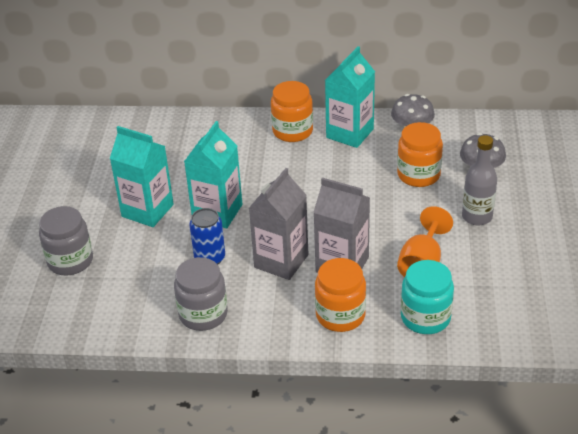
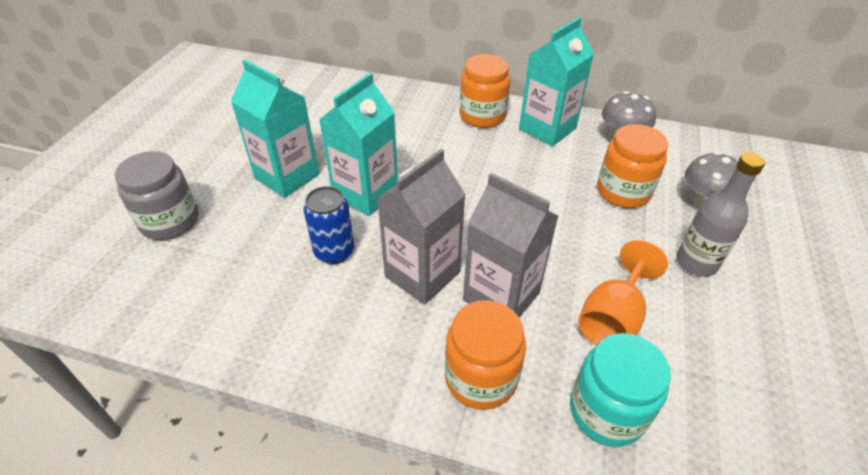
camera: 10 degrees right, 5 degrees up
grey jar [174,257,228,331] -> none

